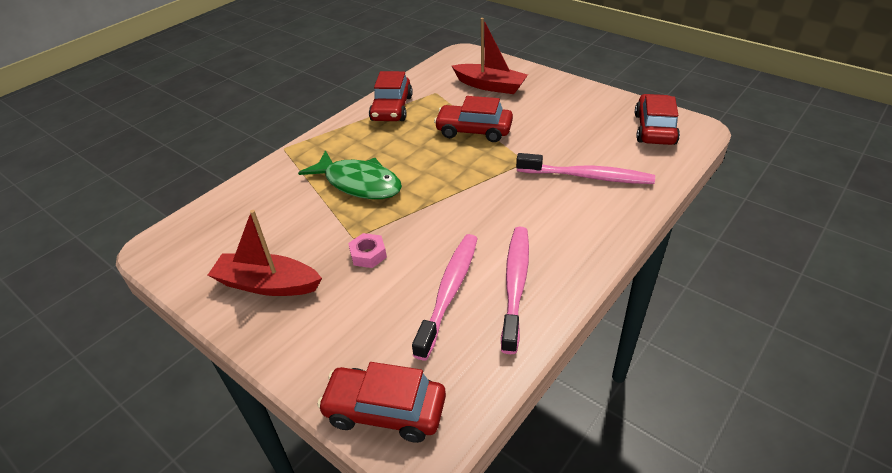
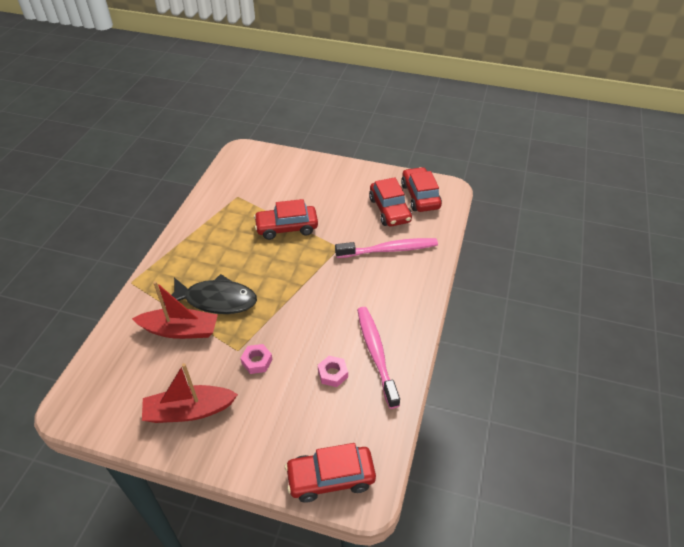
camera: 25 degrees left, 5 degrees up
green fish [298,150,402,199] -> black fish [164,274,257,314]
red car [369,71,413,121] -> red car moved to [369,177,412,227]
pink toothbrush [412,234,478,360] -> pink nut [318,356,348,387]
red boat [452,18,528,94] -> red boat moved to [132,281,218,339]

